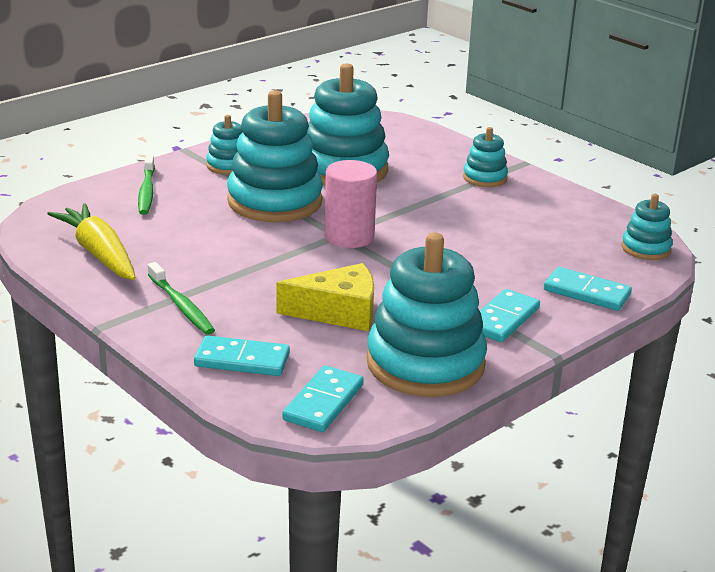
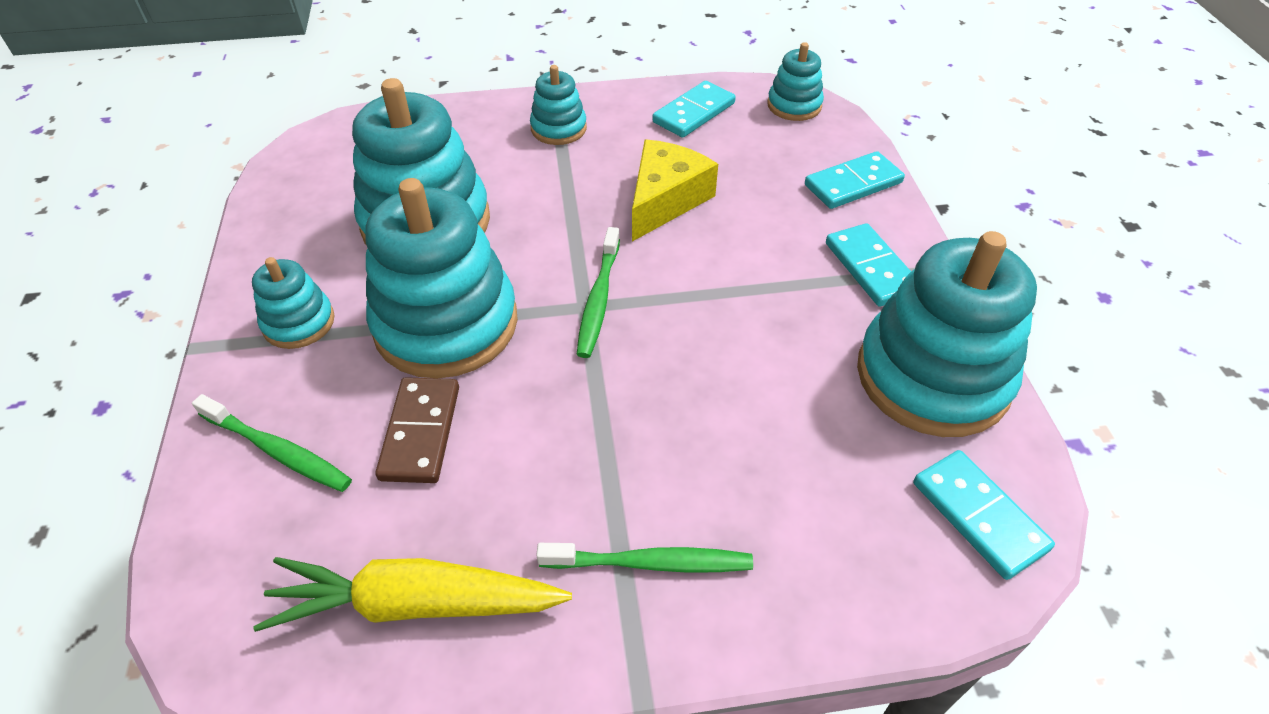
camera: 55 degrees left, 20 degrees up
turquoise domino [194,335,290,376] -> turquoise domino moved to [652,81,736,137]
yellow cheese [276,263,374,331] -> yellow cheese moved to [632,139,718,241]
pink cylinder [324,160,377,248] -> green toothbrush [576,227,620,358]
none -> brown domino [375,377,459,483]

